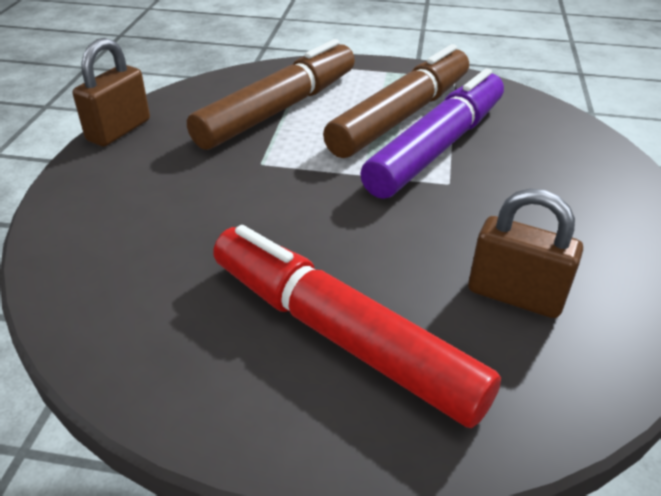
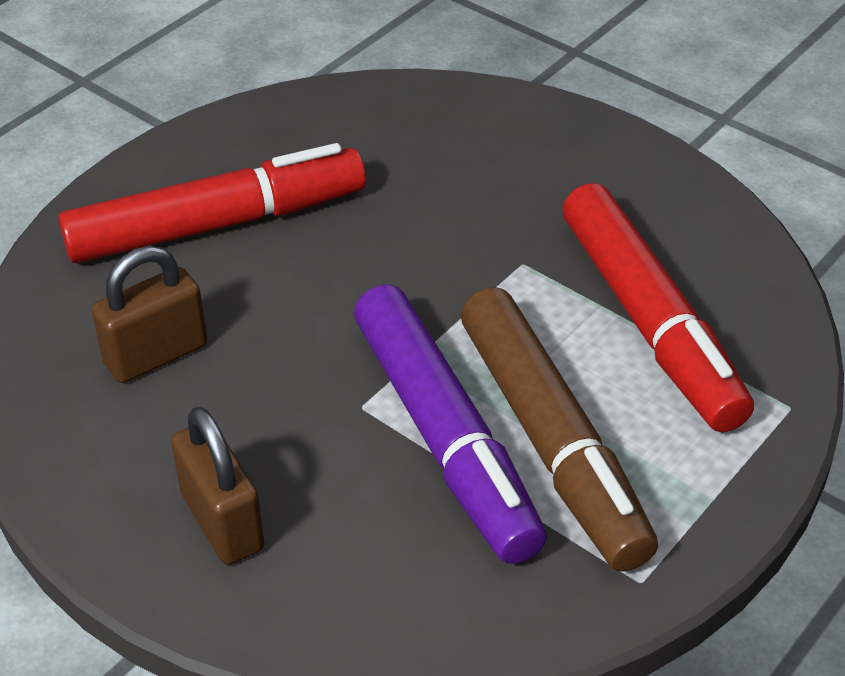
camera: 120 degrees right, 5 degrees up
brown padlock [73,38,150,147] -> brown padlock moved to [171,406,264,565]
brown marker [187,39,355,150] -> red marker [562,183,754,432]

